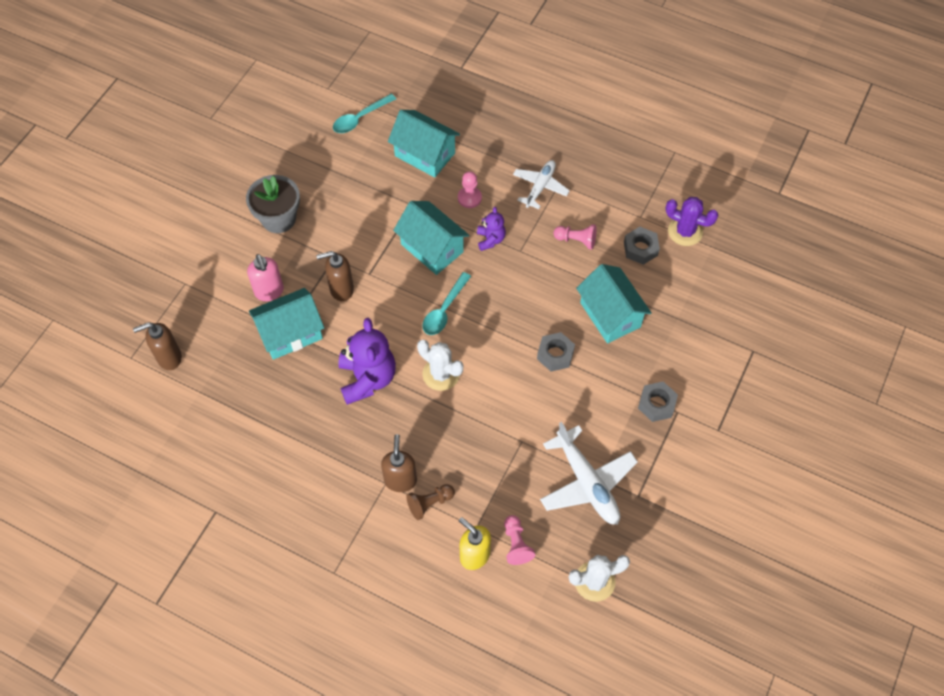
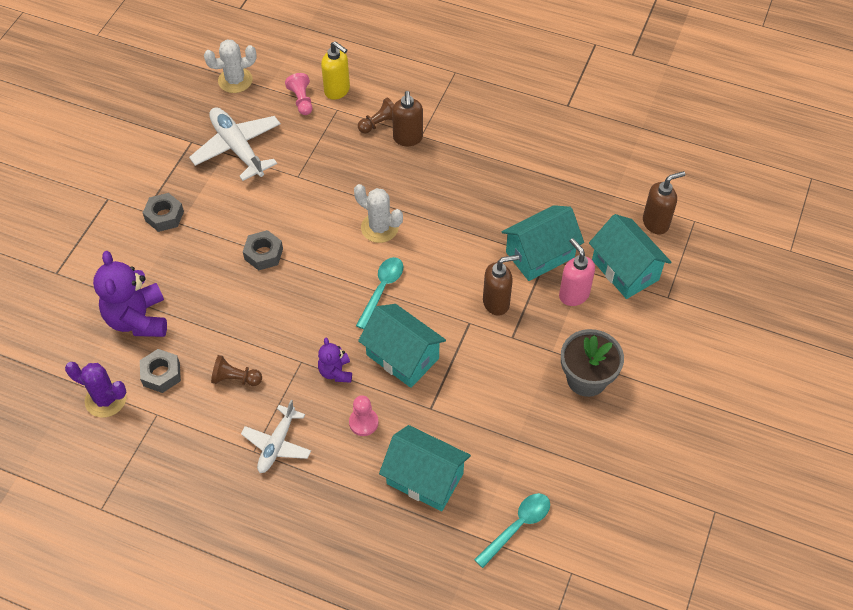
camera: 175 degrees right, 5 degrees down
purple teddy bear [338,318,396,405] -> purple teddy bear moved to [93,251,167,337]
pink pawn [554,224,597,249] -> brown pawn [211,355,262,386]
turquoise house [576,264,652,343] -> turquoise house moved to [589,214,671,299]

